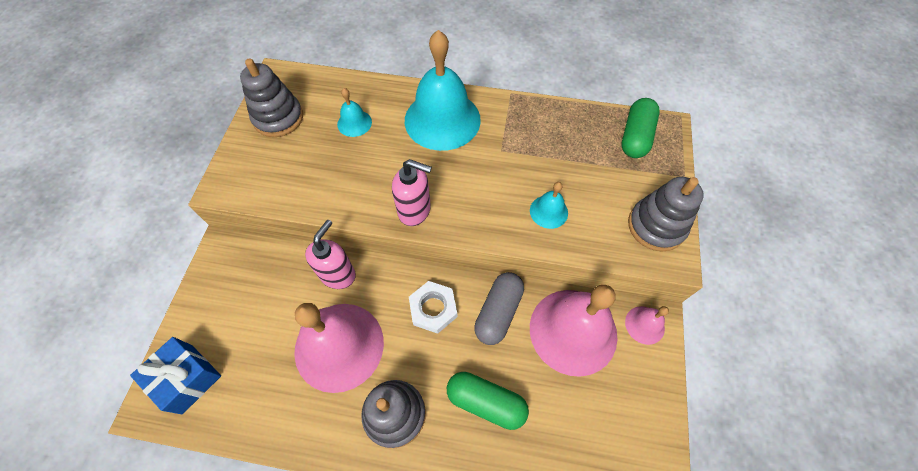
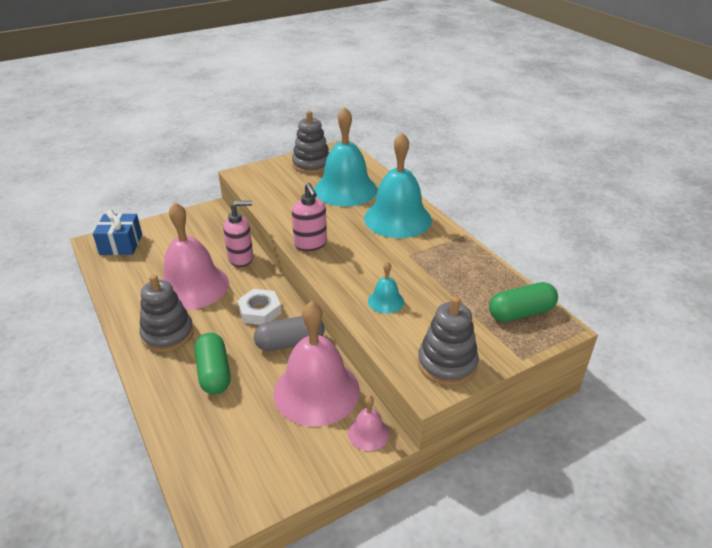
camera: 50 degrees right, 25 degrees down
turquoise bell [337,88,372,137] -> turquoise bell [314,107,377,207], size x2.22

